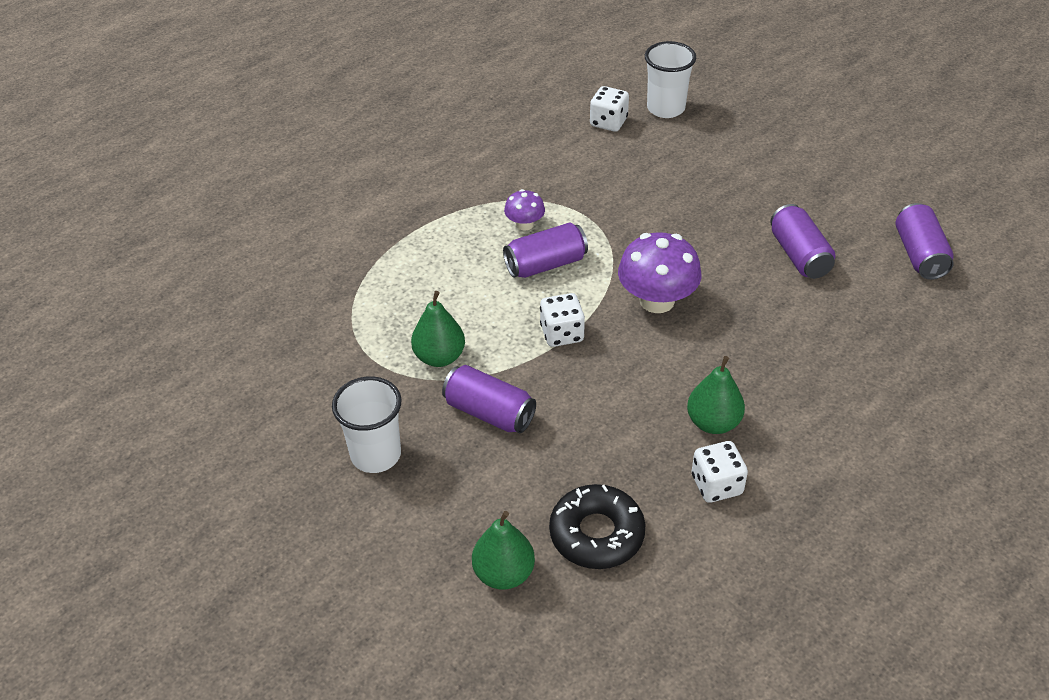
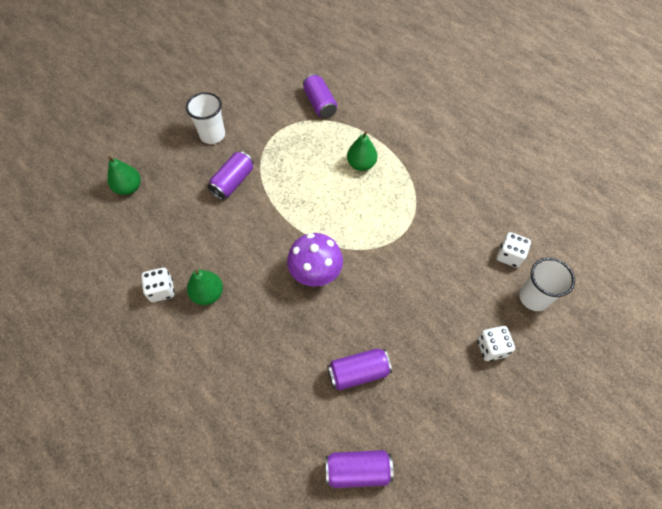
camera: 90 degrees right, 15 degrees up
green pear [411,291,465,367] -> green pear moved to [347,131,377,171]
purple can [503,223,588,278] -> purple can moved to [303,74,337,119]
purple mushroom [504,189,545,230] -> none
white dice [540,293,585,347] -> white dice moved to [477,326,515,361]
black donut [549,484,645,569] -> none

